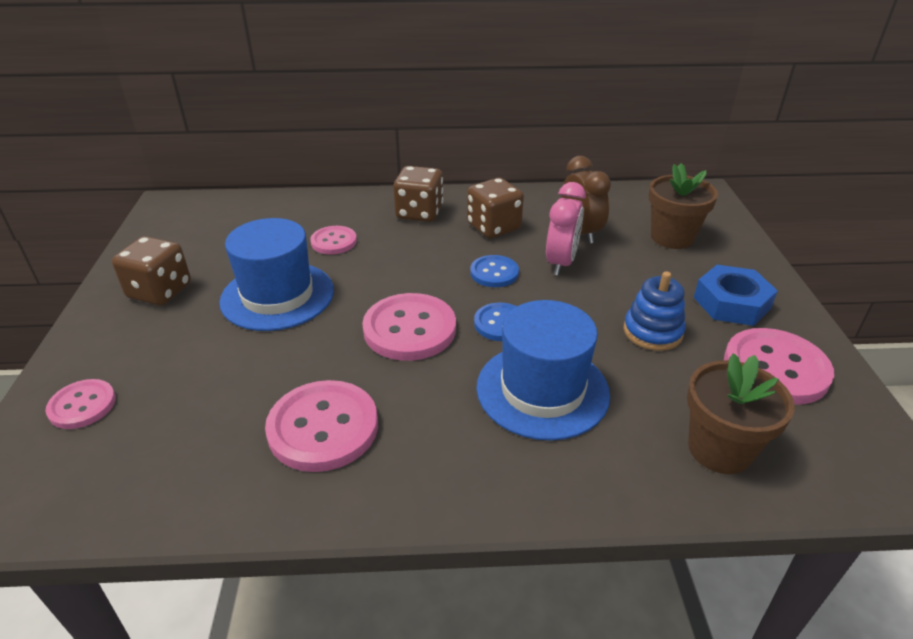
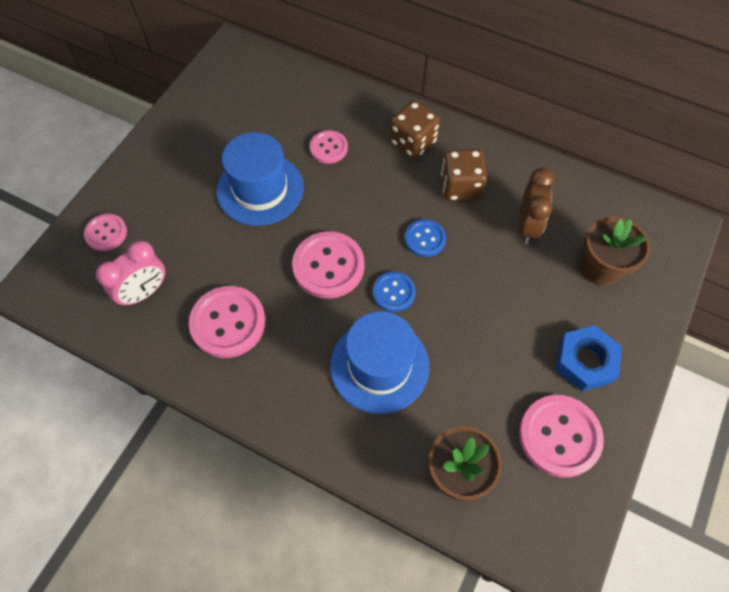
camera: 30 degrees right, 25 degrees up
brown dice [112,236,191,306] -> none
pink clock [546,182,586,276] -> pink clock moved to [96,241,165,307]
blue stacking toy [624,271,686,351] -> none

